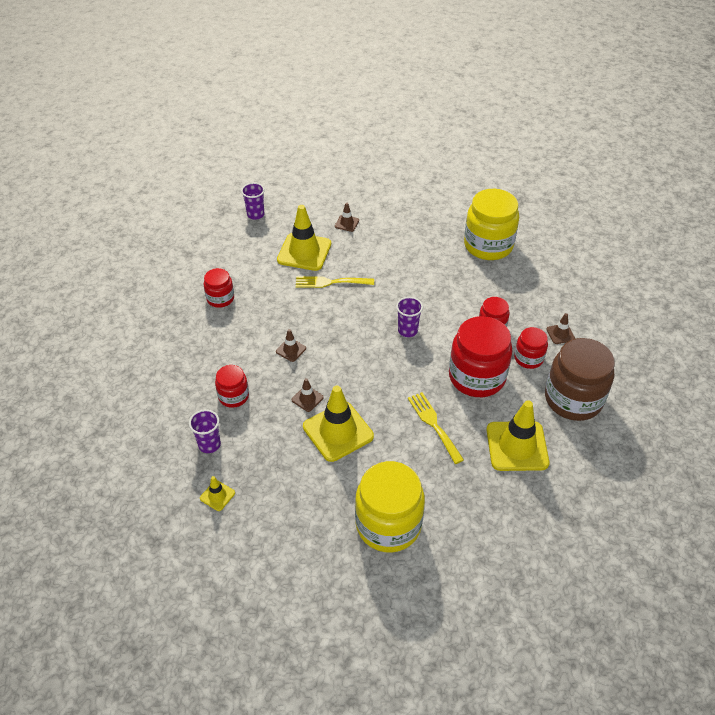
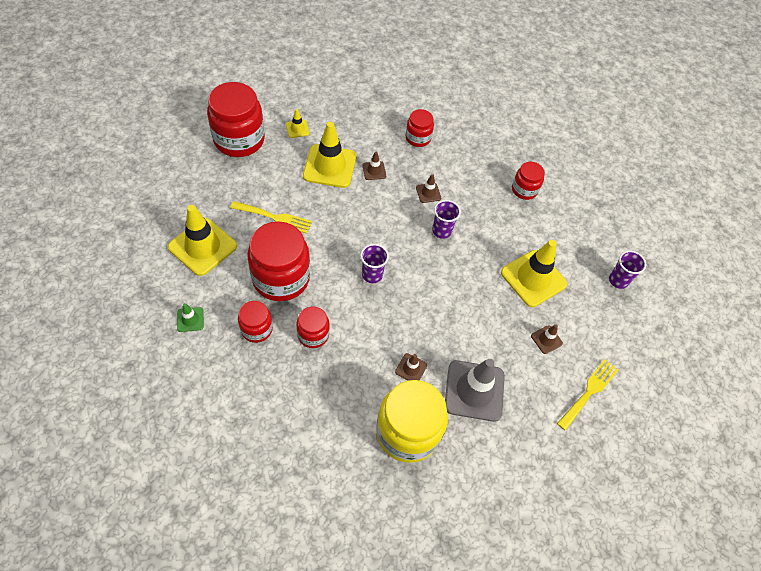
camera: 125 degrees right, 10 degrees up
purple cup [189,410,221,453] -> purple cup moved to [432,200,461,239]
yellow traffic cone [200,476,235,511] -> yellow traffic cone moved to [286,109,310,138]
yellow fork [296,276,374,288] -> yellow fork moved to [557,359,618,431]
yellow jar [355,461,425,553] -> red jar [207,82,265,157]
brown jar [545,338,615,421] -> green traffic cone [177,303,204,332]
brown traffic cone [546,313,575,344] -> brown traffic cone moved to [395,353,427,381]
none -> grey traffic cone [445,359,505,422]

